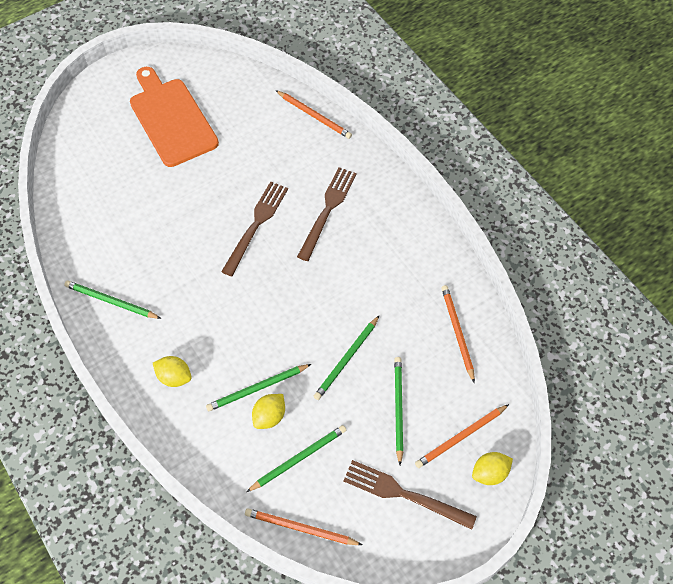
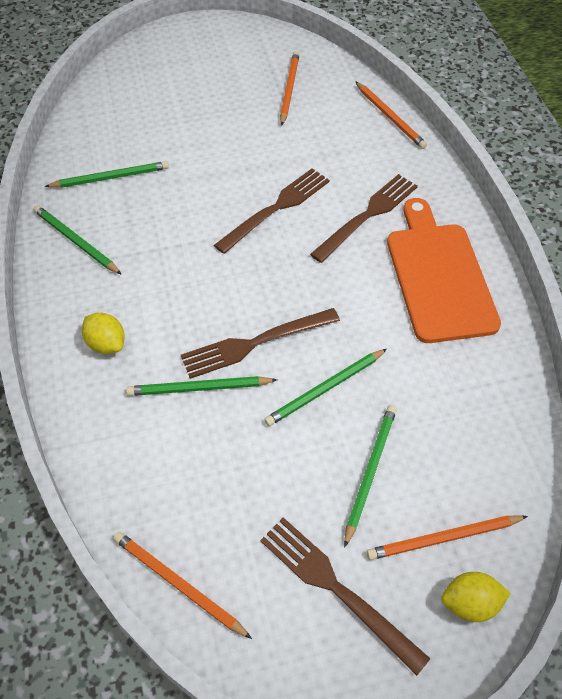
camera: 20 degrees right, 5 degrees down
orange cutting board [130,67,219,167] -> orange cutting board moved to [387,198,501,343]
green pencil [247,425,346,492] -> green pencil moved to [44,161,169,188]
yellow lemon [252,394,285,429] -> none
orange pencil [441,285,475,383] -> orange pencil moved to [280,51,300,126]
none -> brown fork [181,308,340,379]

